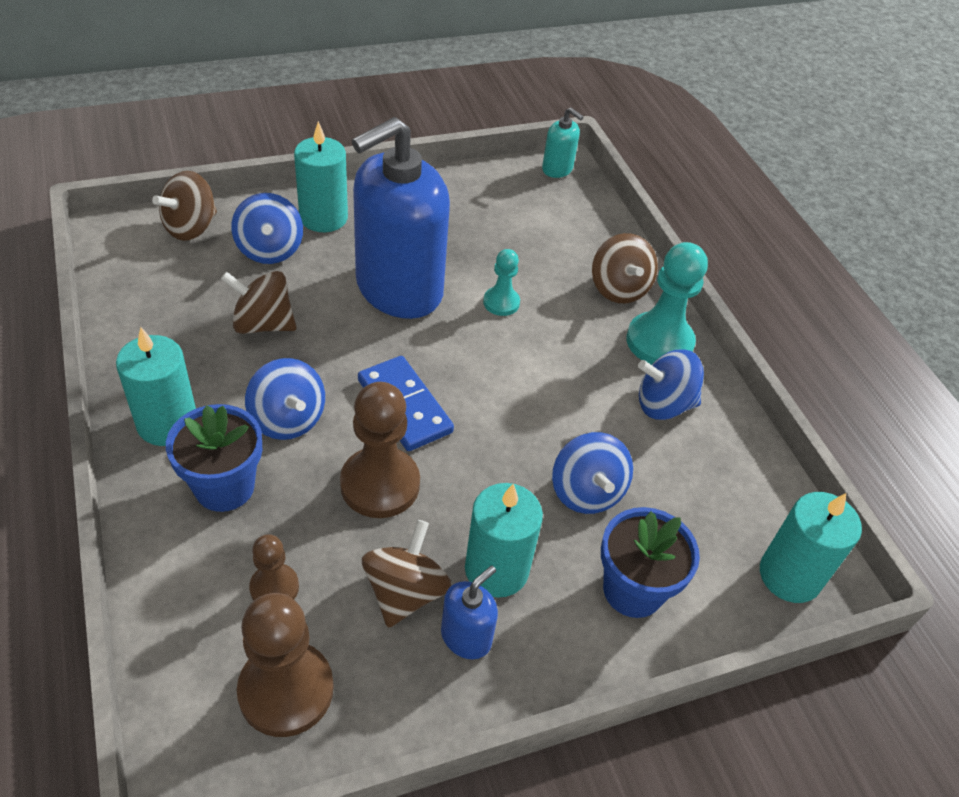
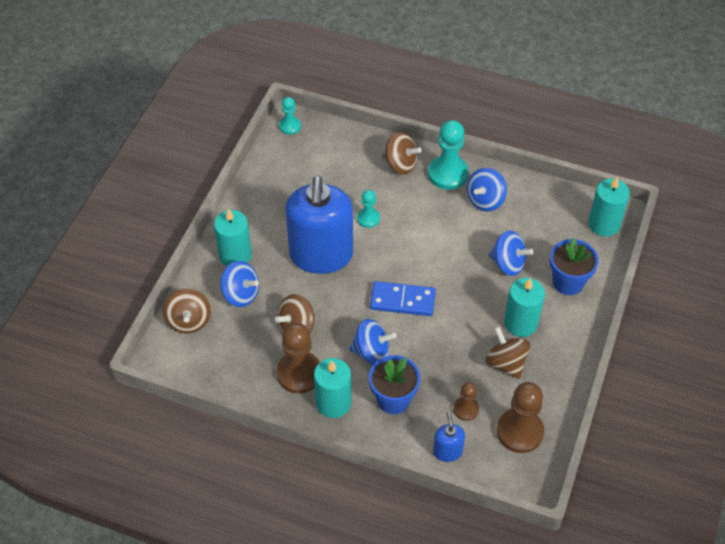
camera: 45 degrees left, 5 degrees up
brown pawn [340,382,420,518] -> brown pawn moved to [276,323,320,394]
blue soap dispenser [441,566,498,659] -> blue soap dispenser moved to [433,412,465,462]
turquoise soap dispenser [542,107,583,178] -> turquoise pawn [279,97,301,135]

